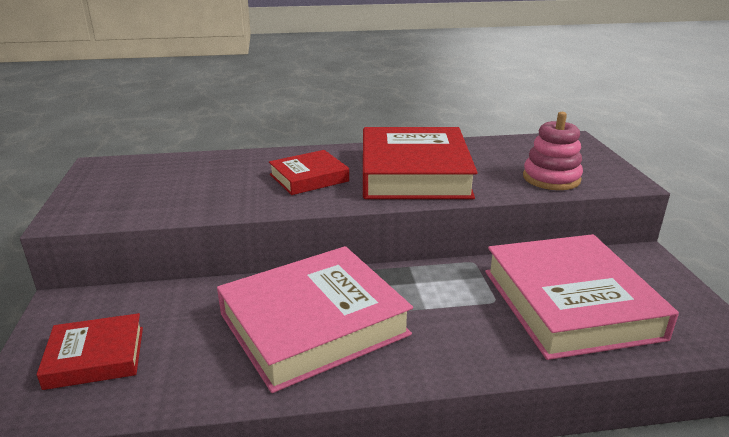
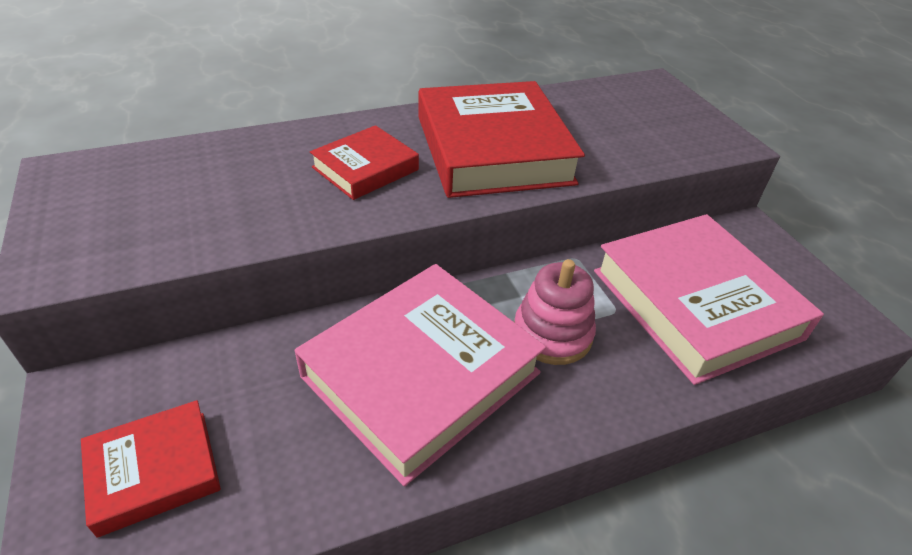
camera: 15 degrees left, 15 degrees up
pink stacking toy [523,112,583,190] -> pink stacking toy moved to [514,259,596,365]

